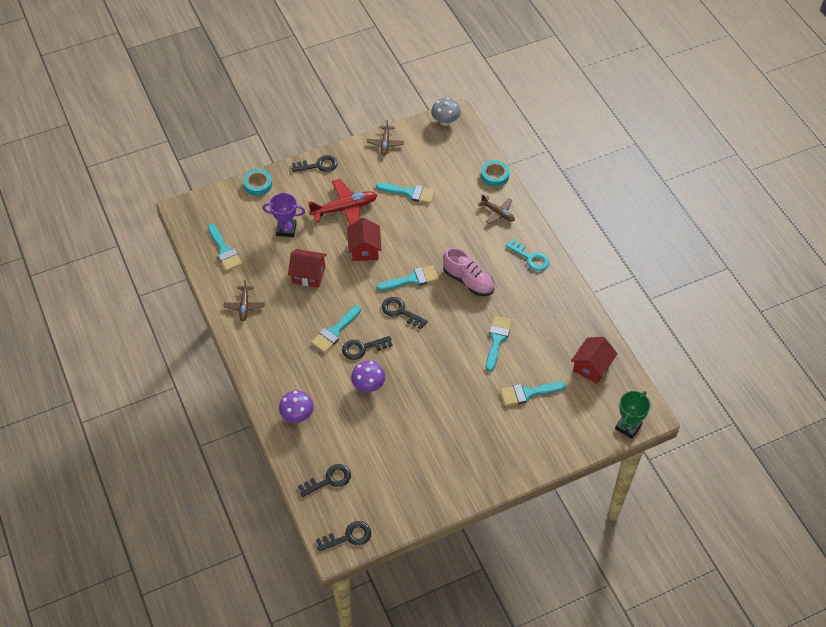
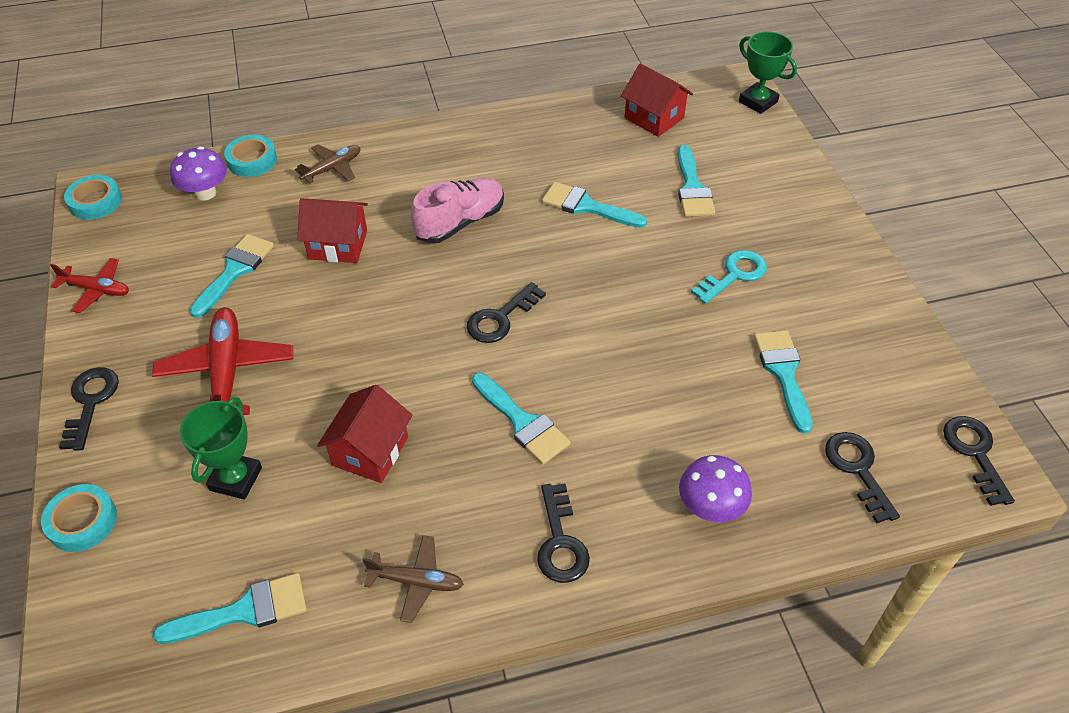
camera: 80 degrees left, 5 degrees down
purple trophy [262,193,305,237] -> green trophy [180,397,262,500]
black key [342,336,393,360] -> black key moved to [537,483,590,583]
red house [347,217,382,261] -> red house moved to [297,198,368,263]
purple mushroom [351,361,385,392] -> purple mushroom moved to [170,147,227,200]
brown plane [367,120,404,156] -> red plane [50,258,129,313]
turquoise brush [377,265,439,291] -> turquoise brush moved to [754,330,813,434]
grey mushroom [431,98,461,126] -> turquoise tape [64,175,122,220]
turquoise key [506,239,550,271] -> turquoise key moved to [691,250,767,304]

